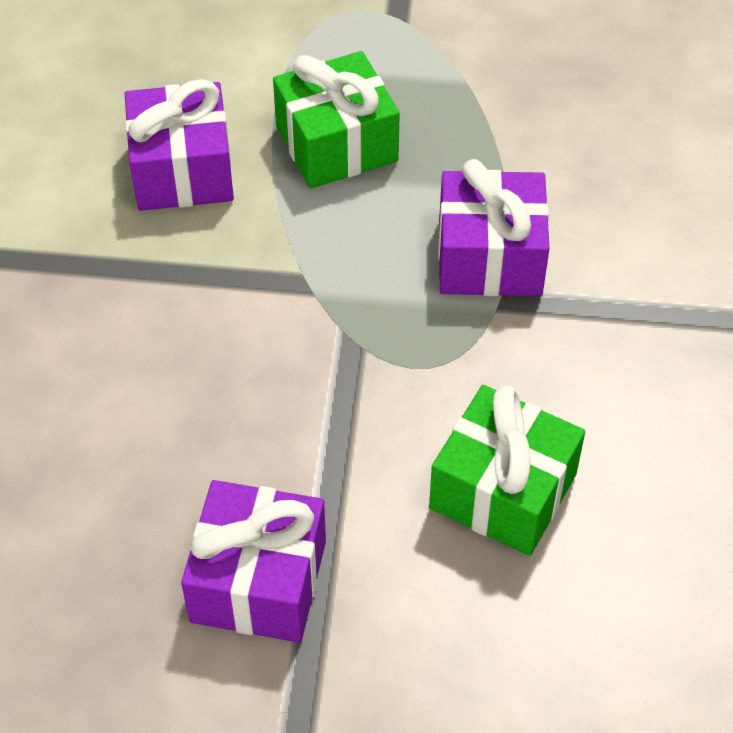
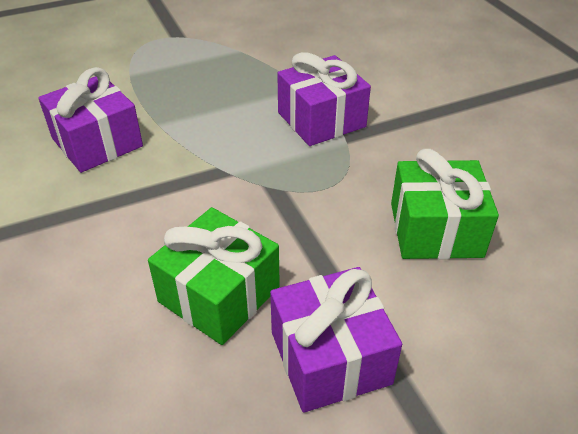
camera: 30 degrees left, 10 degrees down
green gift [273,51,400,189] -> green gift moved to [148,207,280,345]

